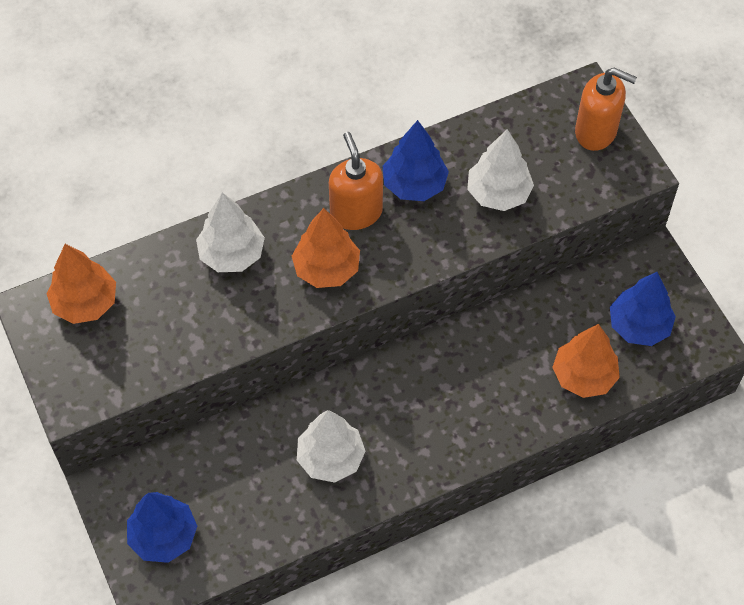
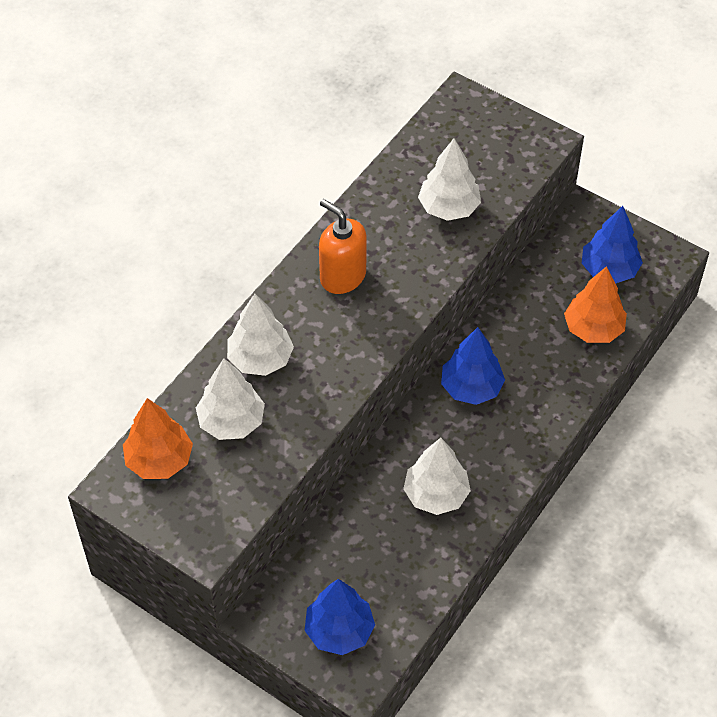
camera: 30 degrees left, 5 degrees down
orange tree [292,208,360,288] -> none
blue tree [383,120,449,201] -> blue tree moved to [441,327,505,405]
orange soap dispenser [575,68,637,151] -> none
none -> white tree [196,358,265,440]

